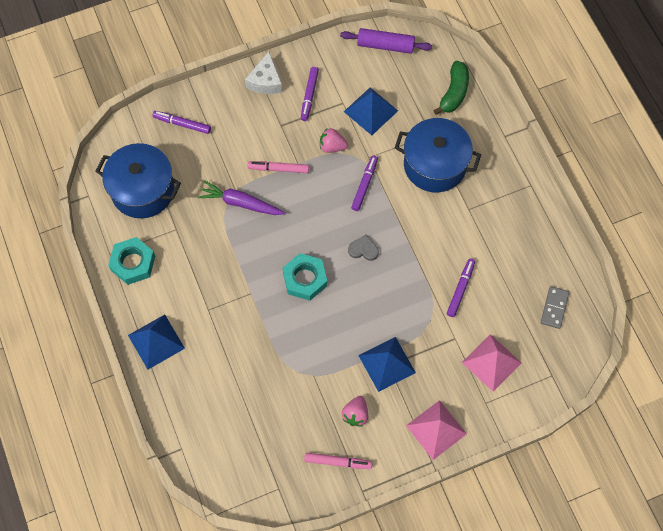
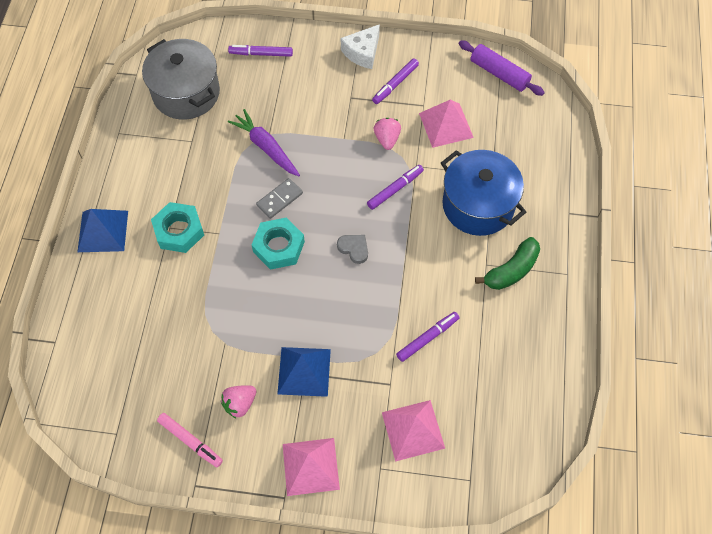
camera: 30 degrees right, 5 degrees down
blue pot [95,143,181,218] -> grey pot [142,39,220,120]
turquoise nut [108,237,155,285] -> turquoise nut moved to [151,202,204,253]
purple marker [153,111,211,134] -> purple marker turned 45 degrees counterclockwise [228,45,293,57]
pink marker [248,161,309,173] -> none
pink strawberry [320,128,348,153] -> pink strawberry turned 45 degrees clockwise [374,118,401,150]
blue pyramid [344,88,398,135] -> pink pyramid [419,100,474,148]
green banana [434,61,469,115] -> green banana moved to [475,237,540,290]
grey domino [541,286,569,329] -> grey domino moved to [256,178,303,219]

